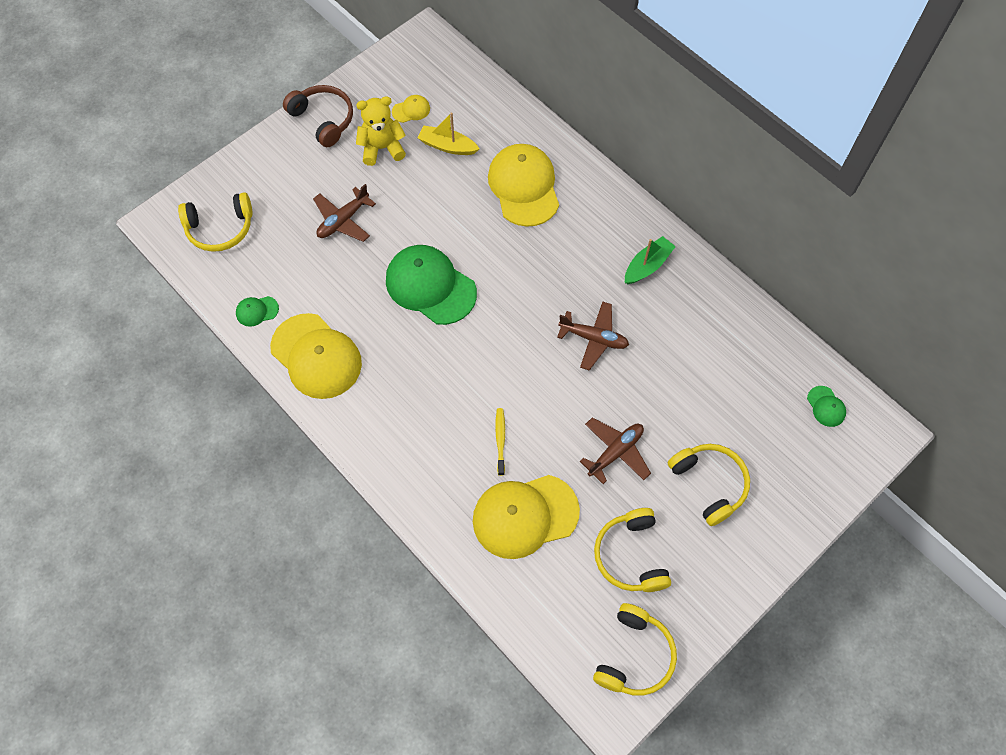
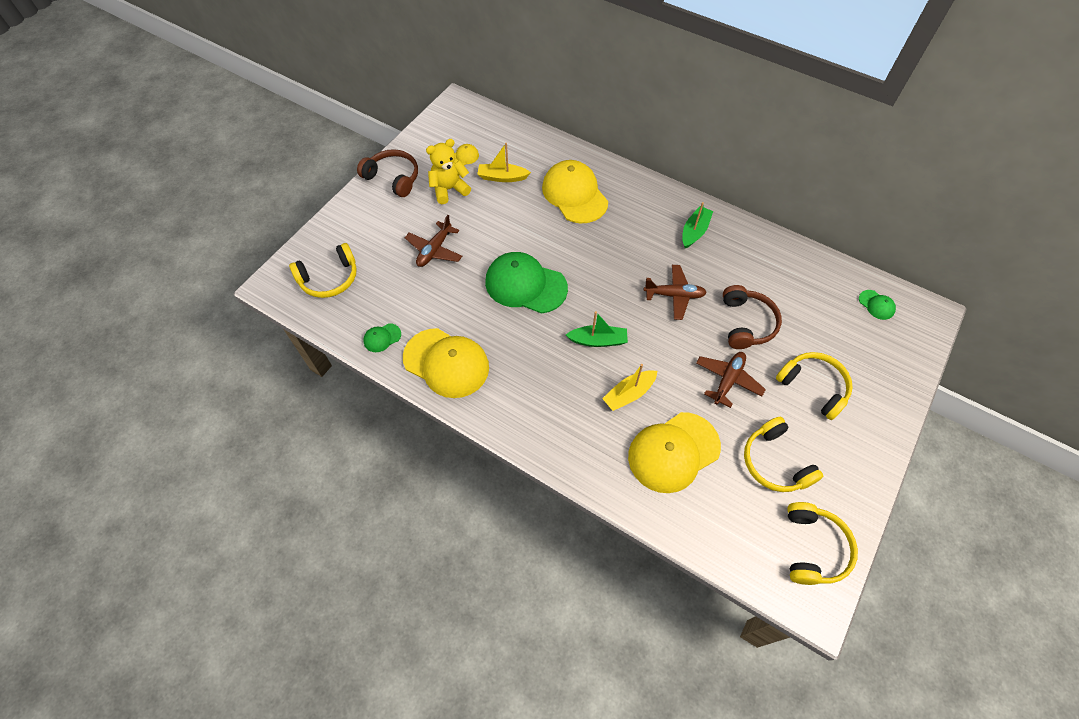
camera: 15 degrees left, 5 degrees down
yellow toothbrush [495,408,505,476] -> yellow boat [602,364,657,411]
none -> green boat [566,311,628,347]
none -> brown headphones [723,285,782,349]

